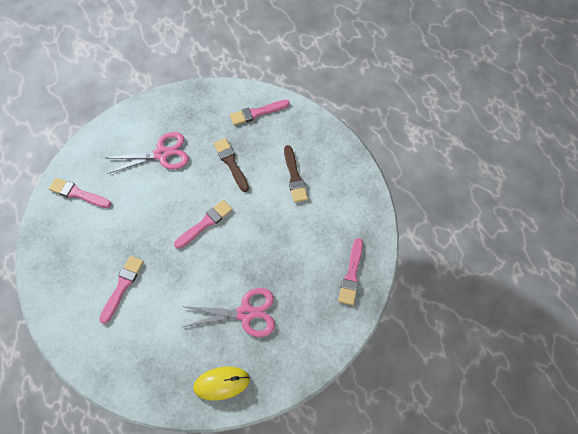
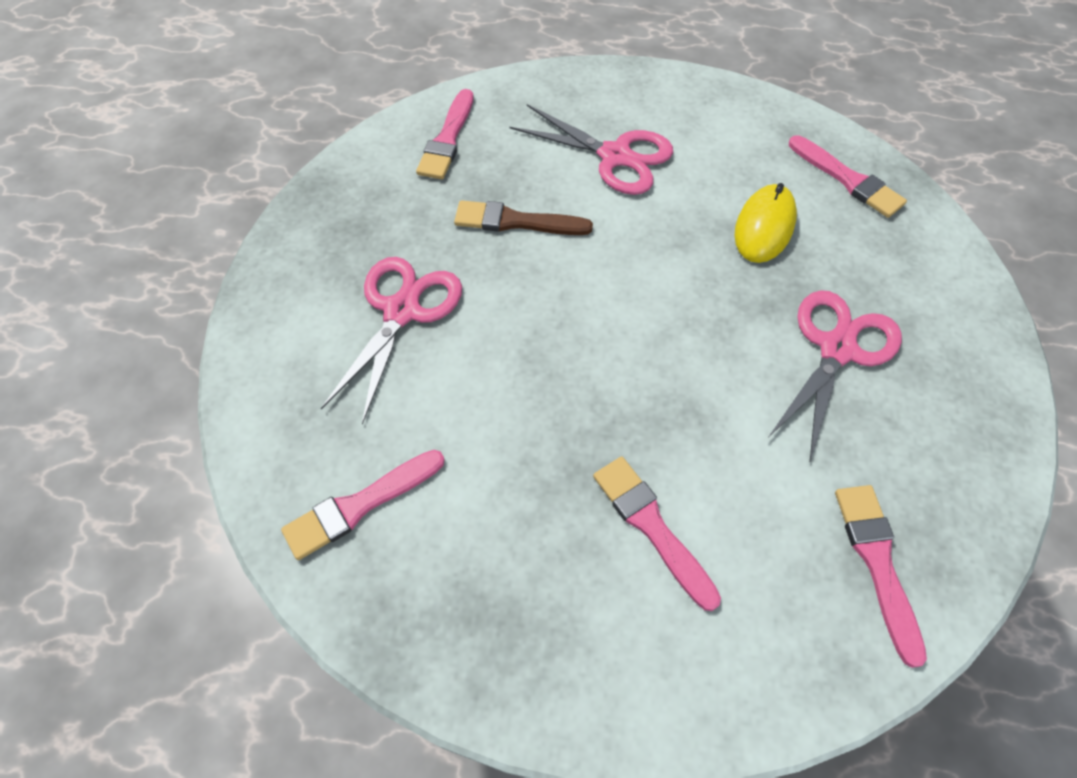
camera: 55 degrees left, 5 degrees down
pink brush [174,200,232,249] -> pink brush moved to [835,485,927,668]
yellow mouse [193,366,250,401] -> yellow mouse moved to [734,183,797,263]
brown brush [284,145,308,203] -> pink scissors [510,104,673,195]

